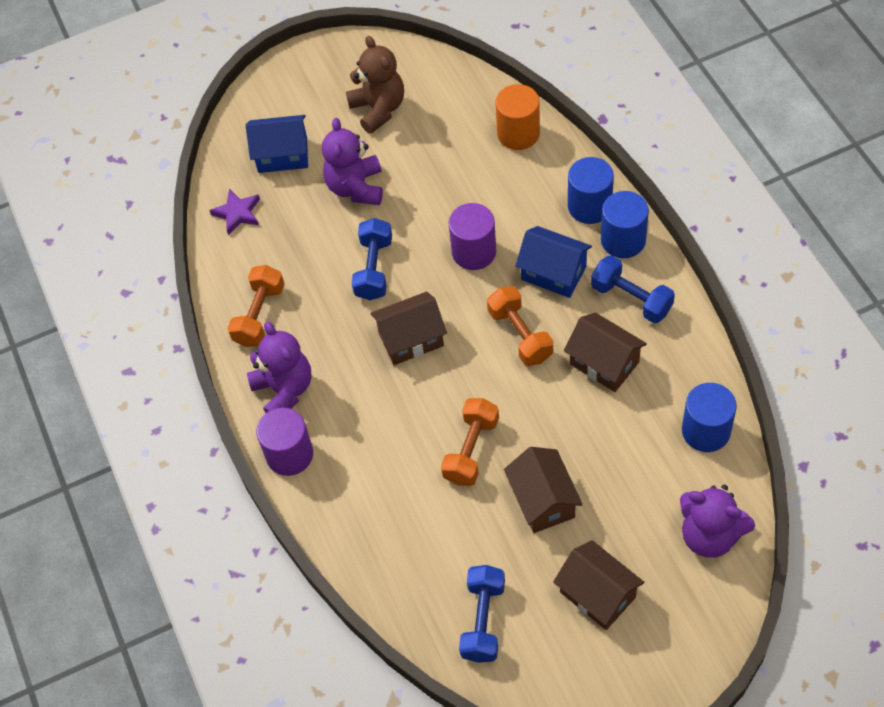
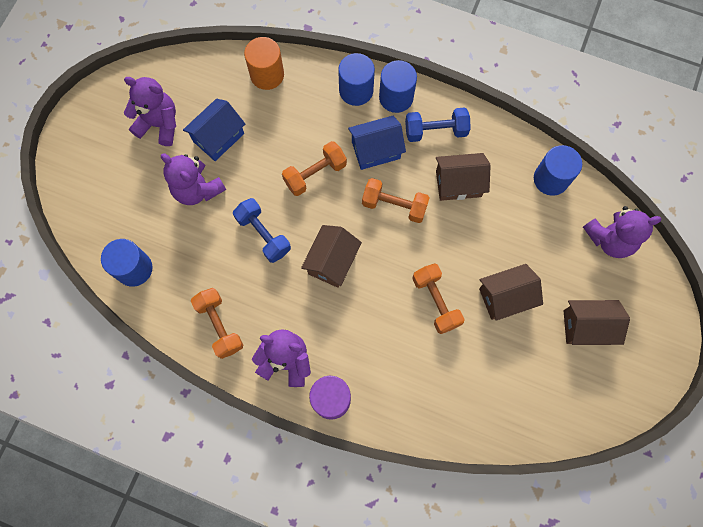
camera: 50 degrees left, 15 degrees up
purple star [209,189,260,235] -> blue cylinder [101,239,153,287]
blue house [246,115,308,173] -> blue house moved to [183,99,245,161]
brown teddy bear [346,36,404,134] -> purple teddy bear [124,77,176,146]
purple cylinder [449,203,496,270] -> orange dumbbell [282,141,347,196]
blue dumbbell [459,565,505,663] -> none
brown house [504,447,583,533] -> brown house turned 45 degrees counterclockwise [479,264,543,321]

